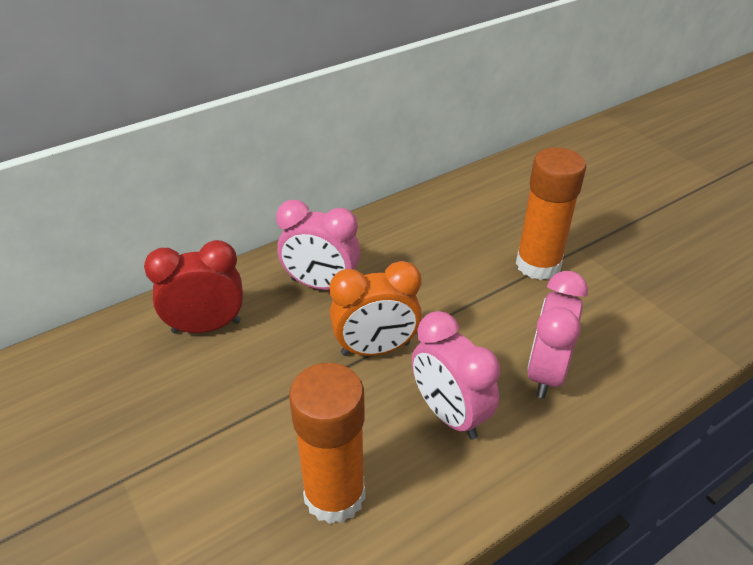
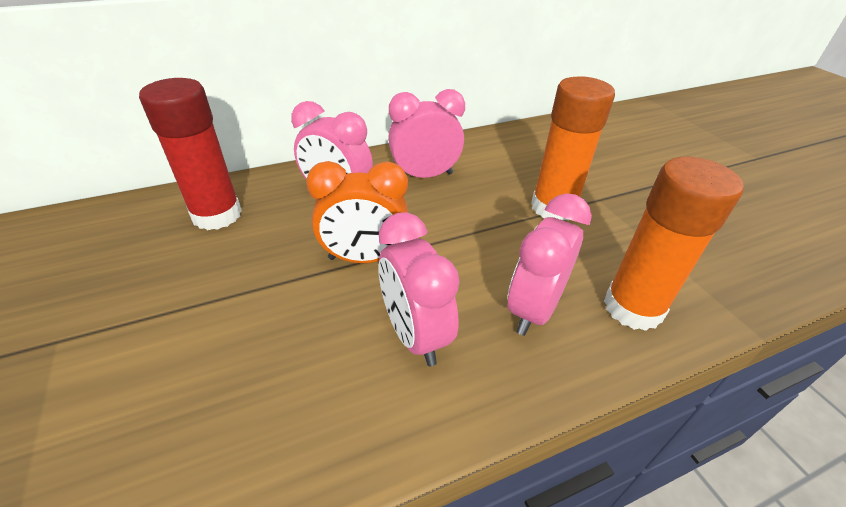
camera: 10 degrees right, 0 degrees up
red clock [144,240,243,333] -> red glue stick [139,78,242,230]
orange glue stick [289,363,365,524] -> orange glue stick moved to [604,157,744,331]
none -> pink clock [388,89,465,178]

